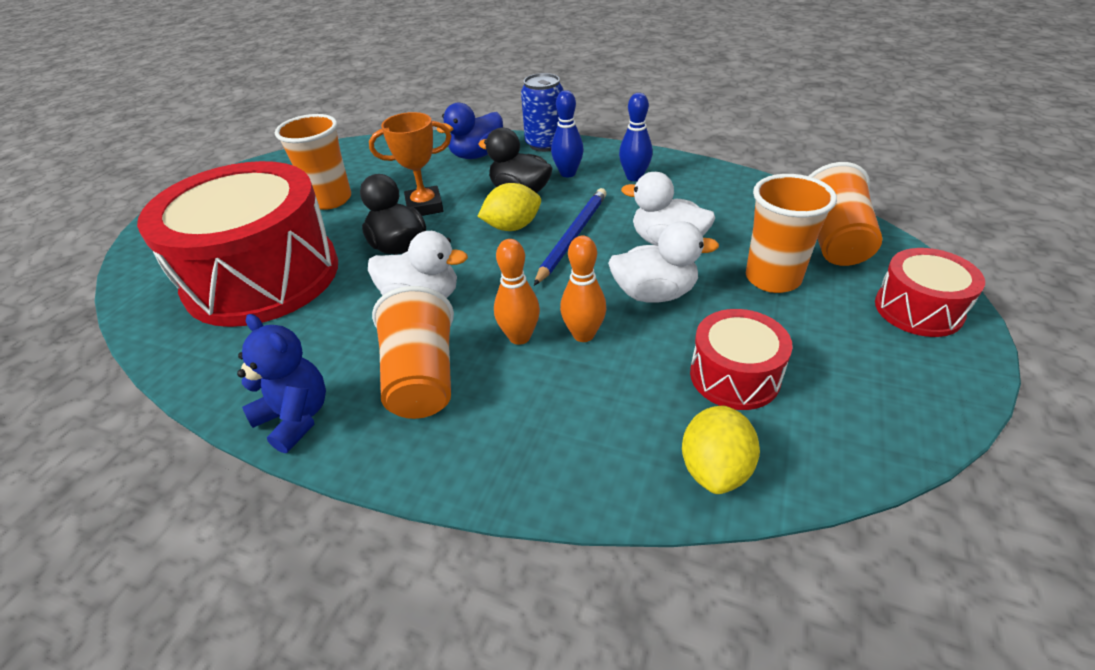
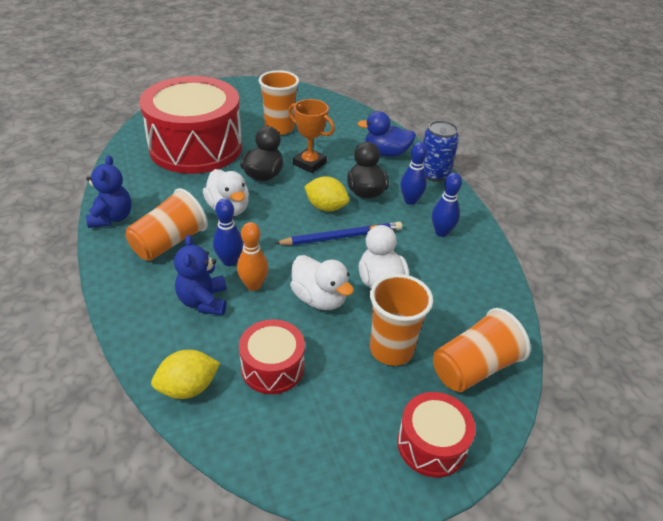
camera: 45 degrees right, 0 degrees up
orange bowling pin [494,239,540,345] -> blue bowling pin [213,199,243,266]
none -> blue teddy bear [174,235,226,315]

